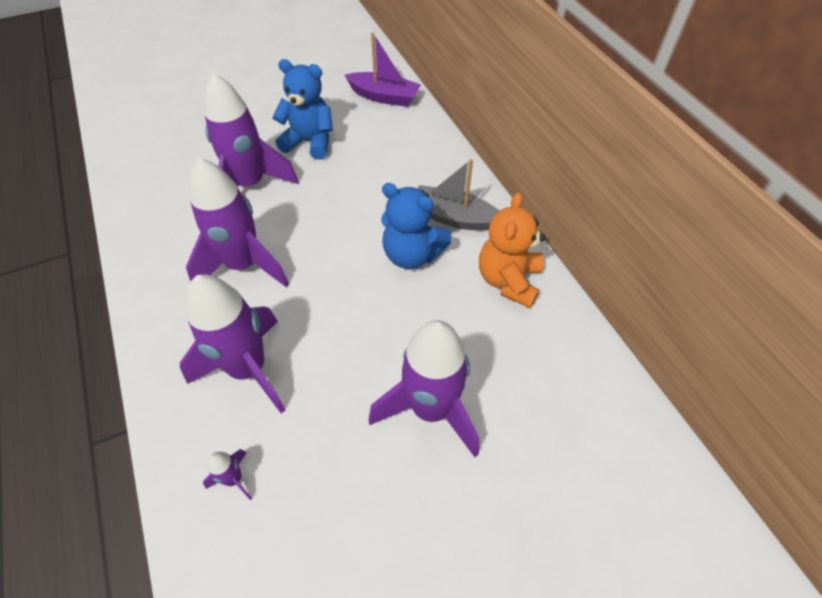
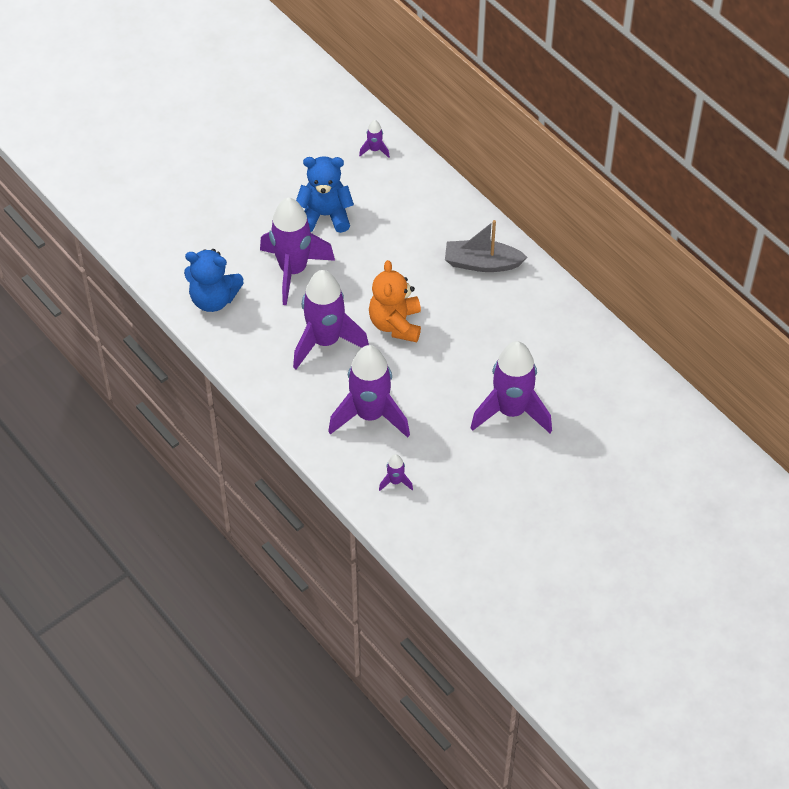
camera: 15 degrees left, 0 degrees up
purple boat [345,32,421,107] -> purple rocket [359,120,390,158]
blue teddy bear [381,183,452,269] -> blue teddy bear moved to [184,249,244,312]
orange teddy bear [479,193,546,308] -> orange teddy bear moved to [369,260,421,342]

